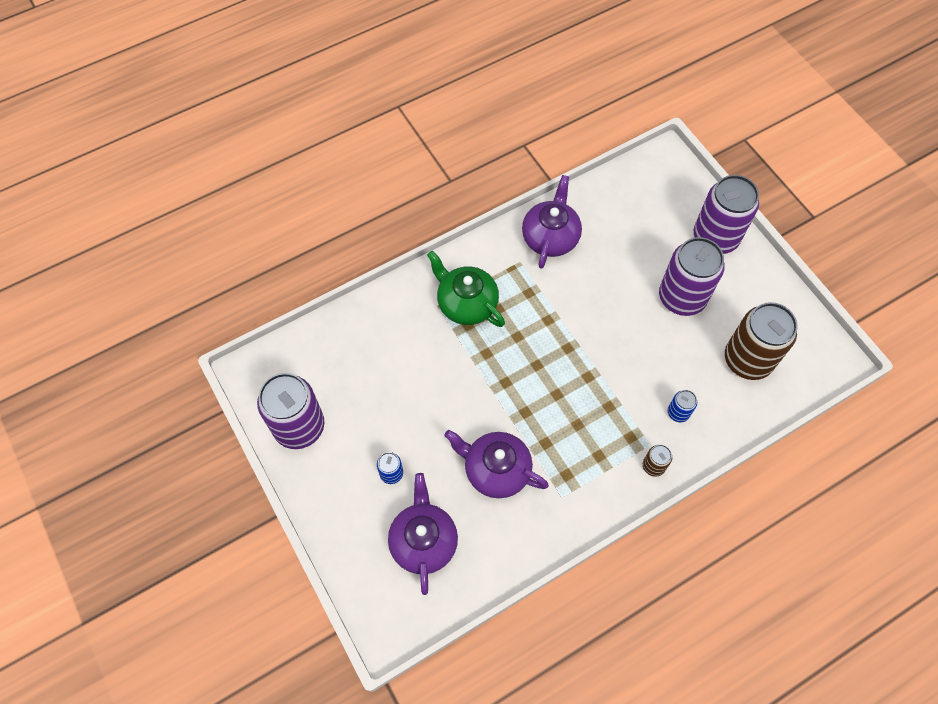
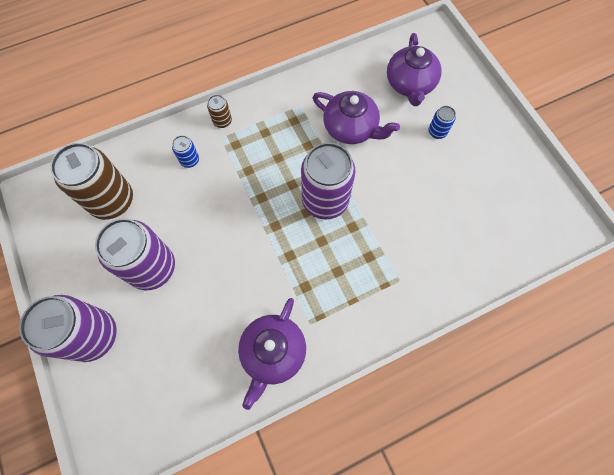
camera: 175 degrees left, 5 degrees up
purple can [257,373,324,449] -> purple can moved to [301,142,356,219]
green teapot [427,251,505,327] -> none

